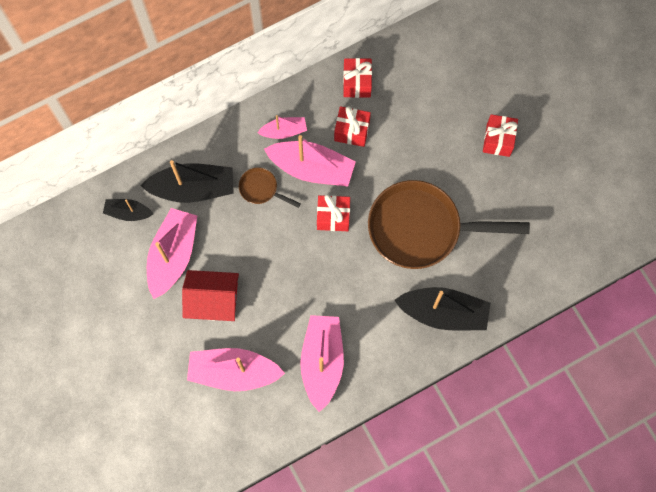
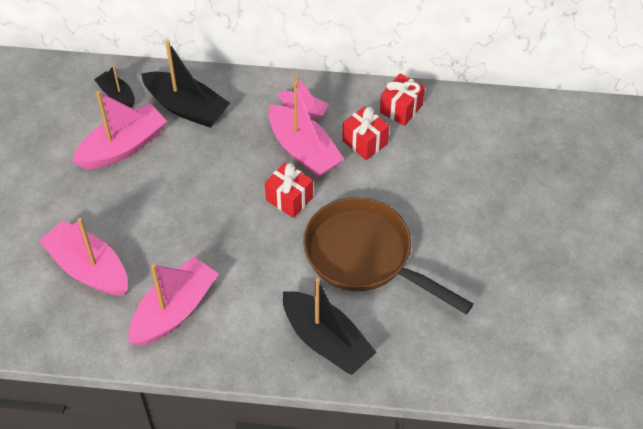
camera: 35 degrees right, 20 degrees down
red house [182,270,239,321] -> none
brown pan [239,167,301,208] -> none
red gift [483,114,518,157] -> none

